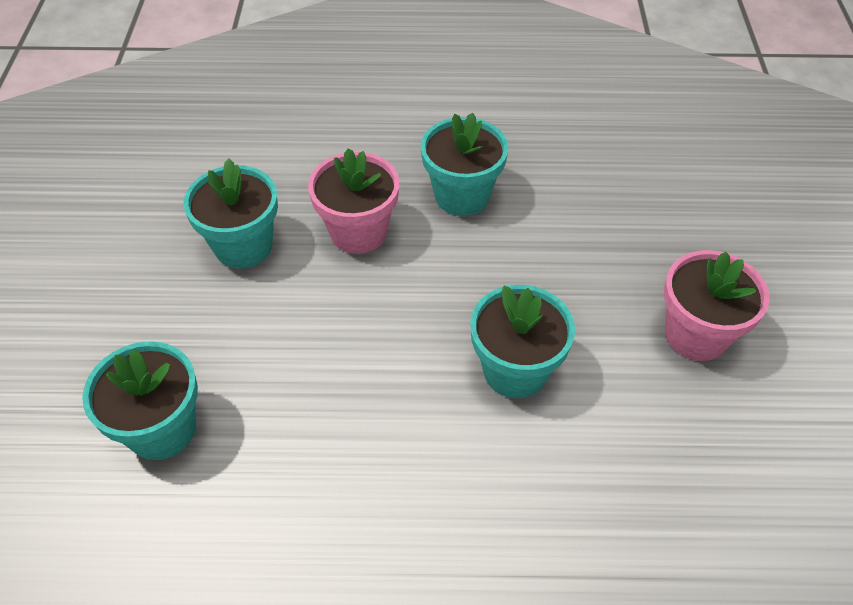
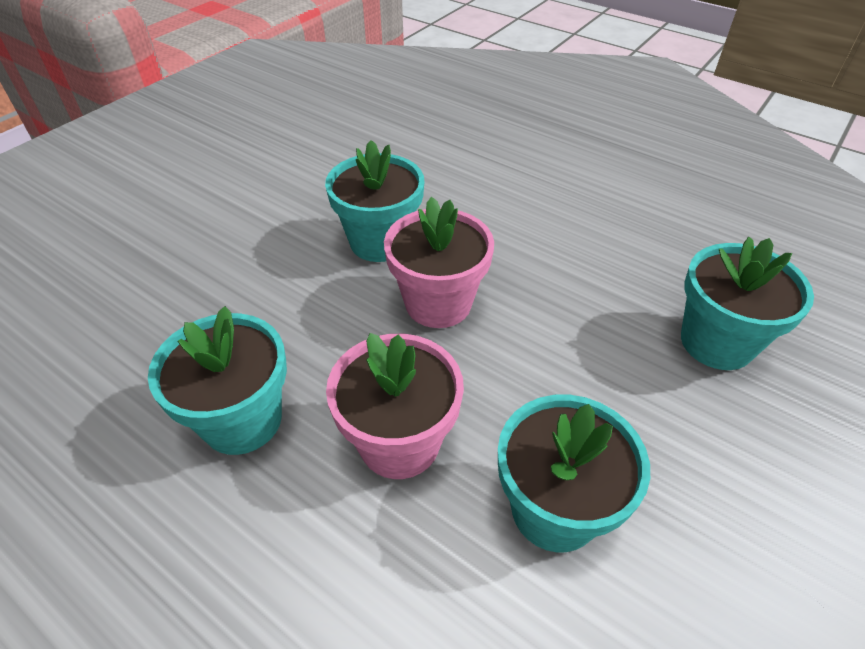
camera: 145 degrees left, 5 degrees down
pink flower pot [664,250,770,361] -> pink flower pot moved to [384,197,494,328]

